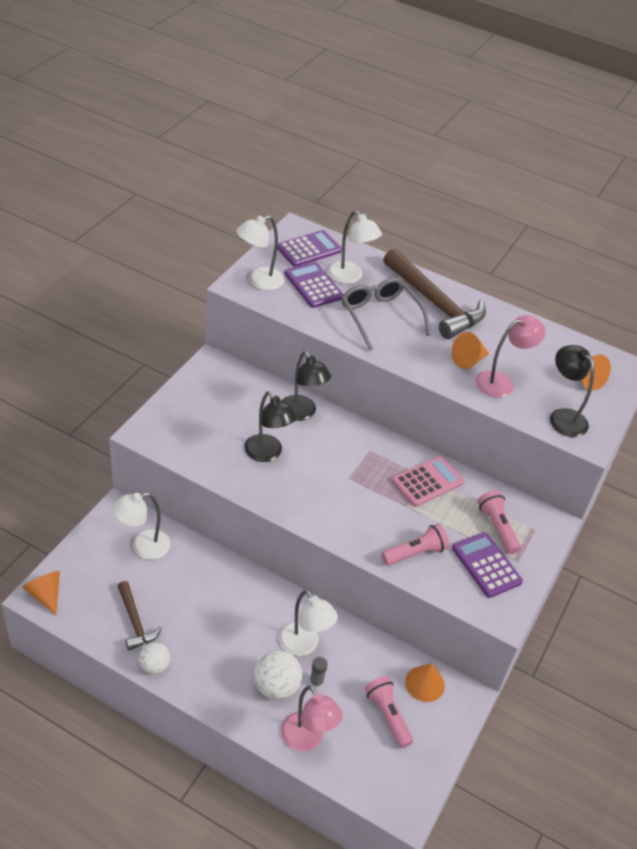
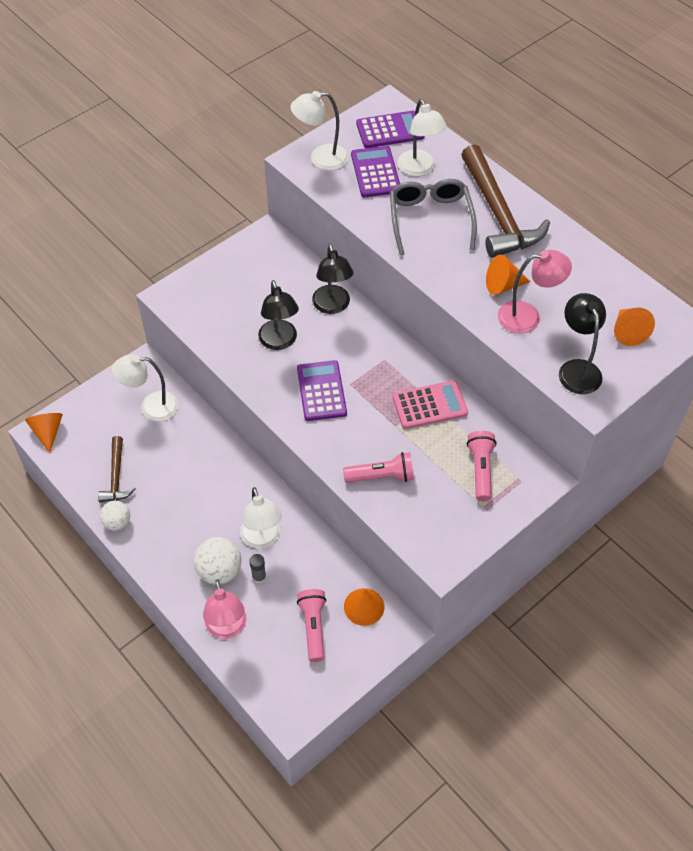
camera: 25 degrees right, 10 degrees up
purple calculator [452,532,523,598] -> purple calculator moved to [297,360,347,421]

